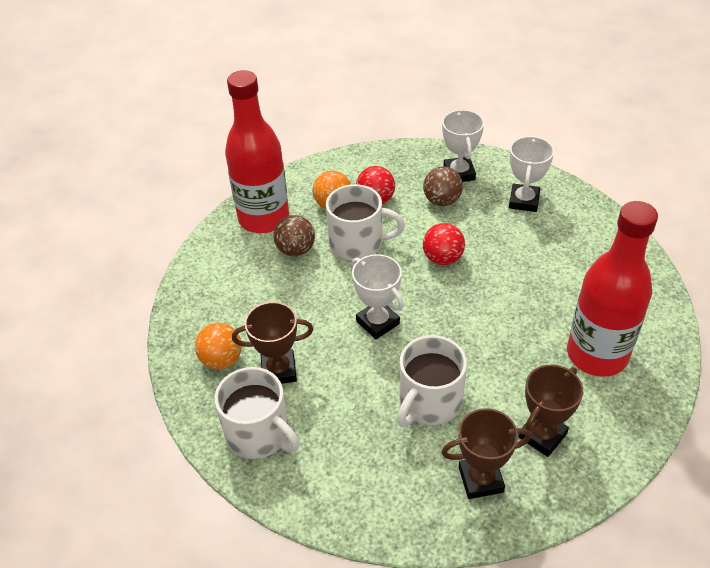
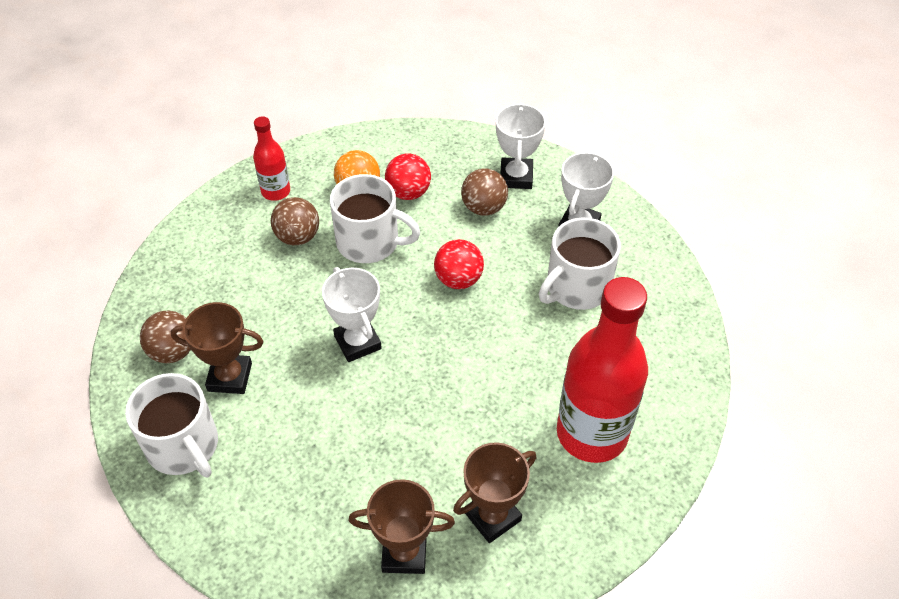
camera: 10 degrees right, 5 degrees up
orange ball [195,323,242,369] -> brown ball [140,311,191,363]
red bottle [225,70,289,233] -> red bottle [253,116,290,201], size x0.49
white mug [397,335,467,427] -> white mug moved to [539,218,621,310]

